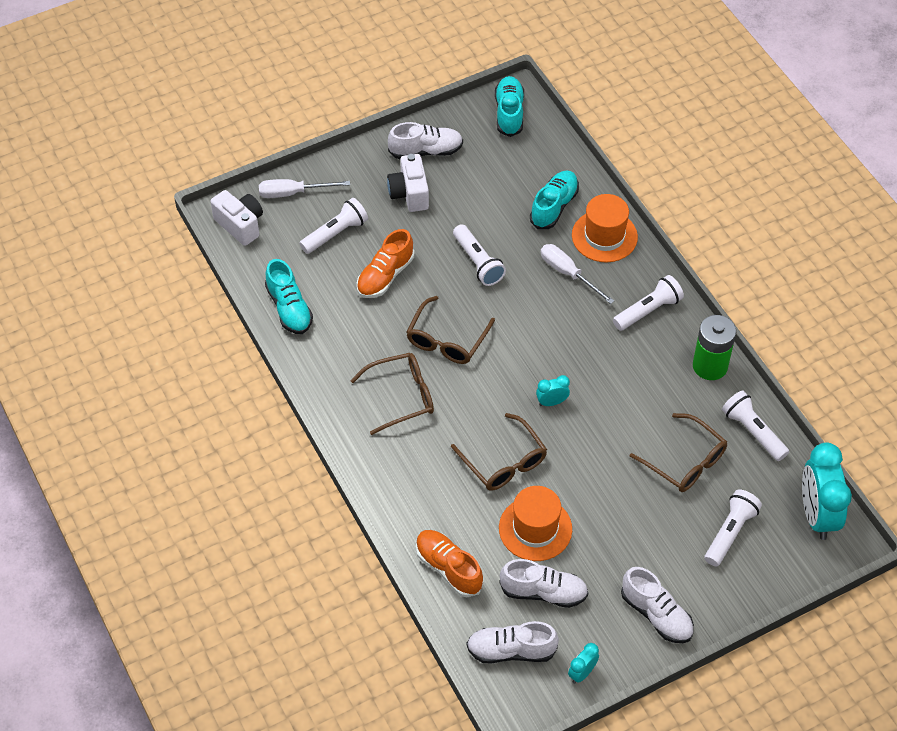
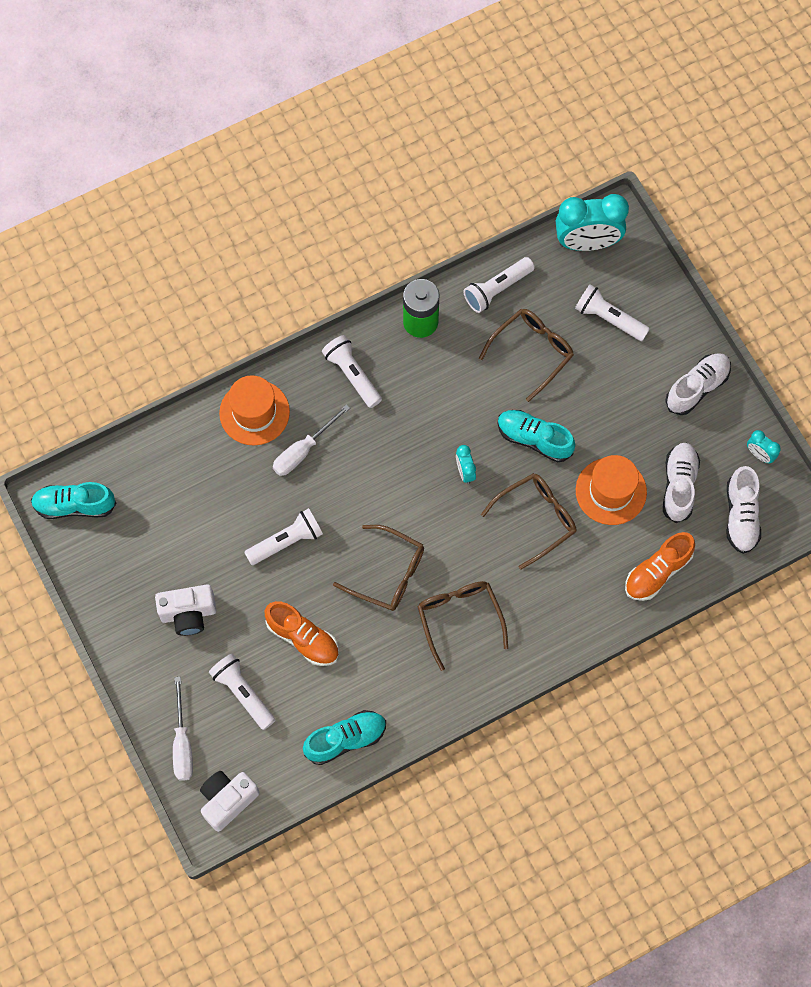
camera: 90 degrees left, 15 degrees up
white shoe [388,122,463,159] -> none
turquoise shoe [530,170,579,229] -> turquoise shoe moved to [497,410,575,462]

